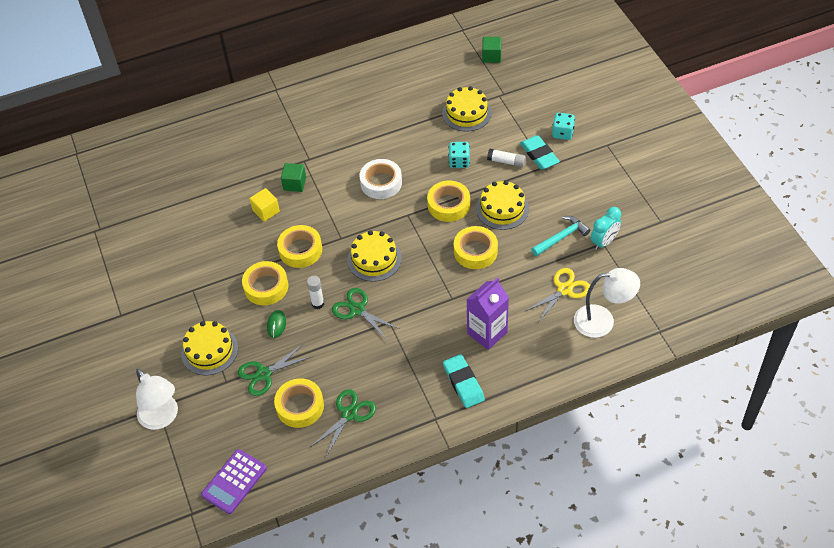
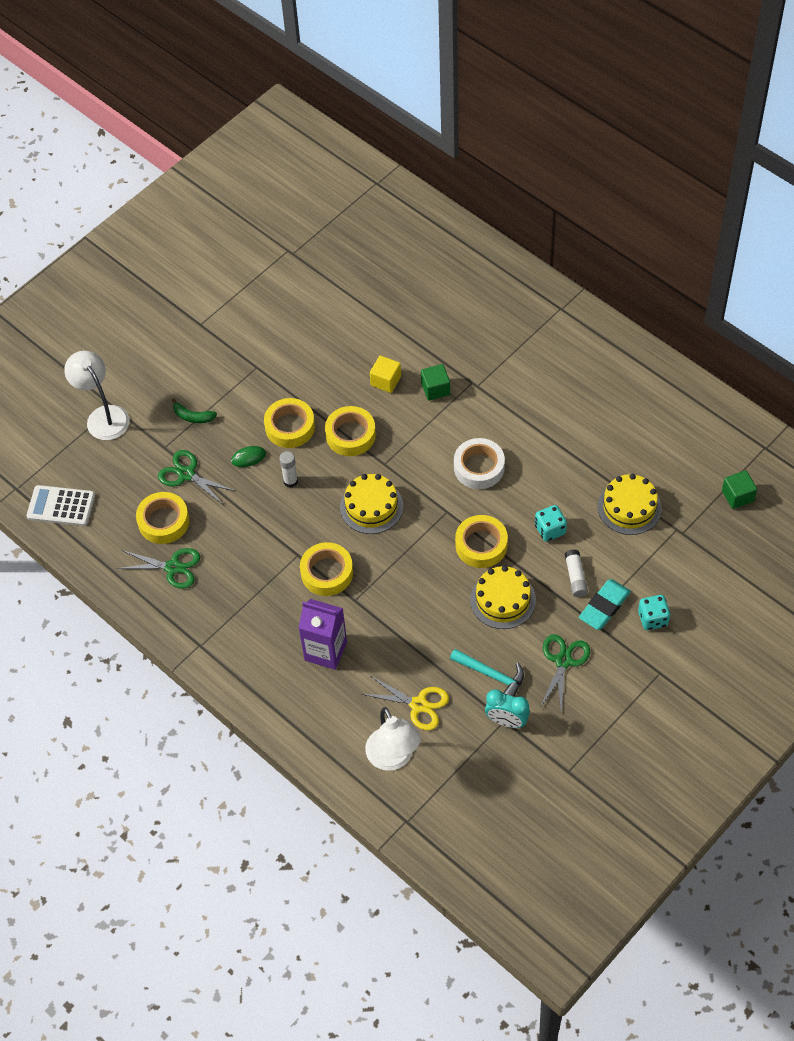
camera: 65 degrees right, 5 degrees up
white lamp [136,368,178,430] -> white lamp turned 120 degrees clockwise [64,351,130,440]
yellow cake [181,321,238,375] -> green banana [172,398,217,423]
purple calculator [201,449,267,514] -> white calculator [26,485,95,526]
green scissors [332,288,400,341] -> green scissors moved to [540,634,590,709]
turquoise eraser [443,354,485,408] -> none
yellow tape [454,226,498,269] -> yellow tape moved to [300,542,353,596]

